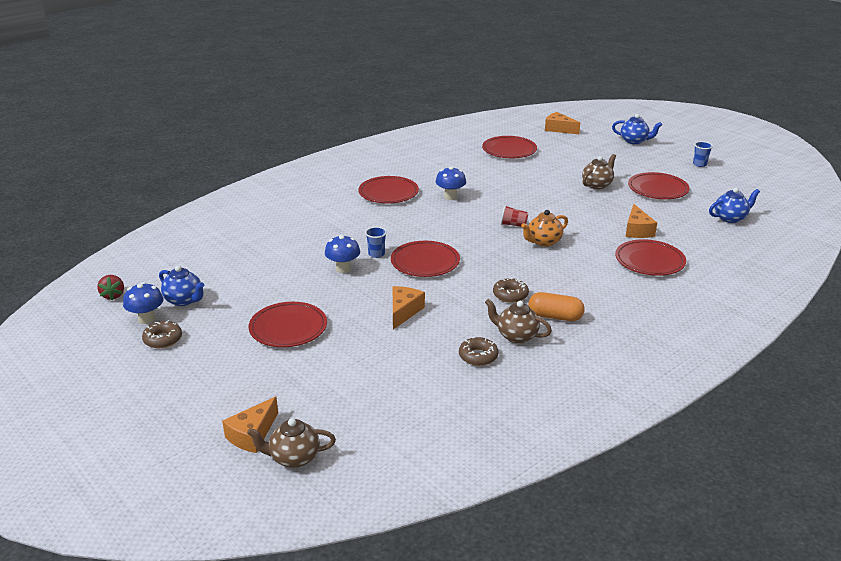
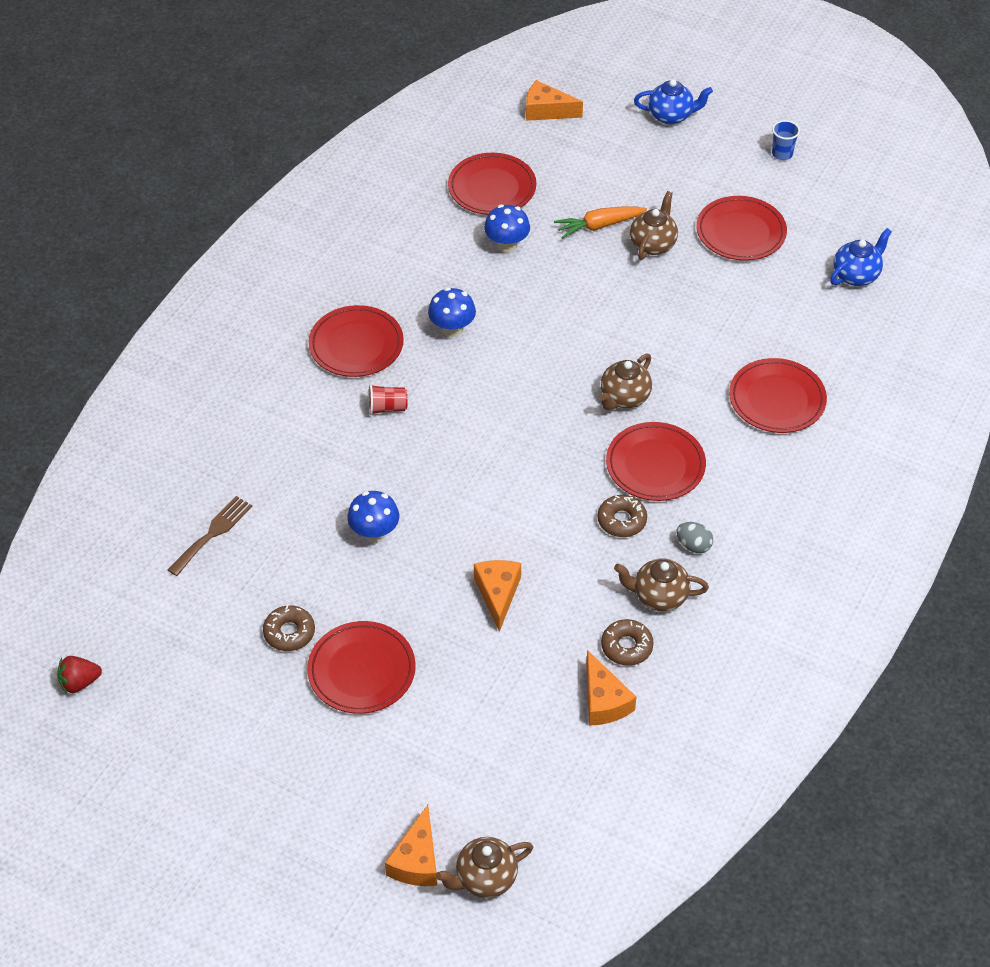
camera: 20 degrees left, 20 degrees up
red strawberry [97,275,124,301] -> red strawberry turned 105 degrees clockwise [57,656,102,694]
blue mushroom [123,282,163,324] -> blue mushroom moved to [484,204,530,253]
brown donut [142,320,182,348] -> brown donut moved to [263,605,315,651]
blue teapot [159,266,204,306] -> none
blue cup [365,227,387,258] -> none
red plate [391,241,460,277] -> red plate moved to [606,422,706,501]
red cup [501,205,528,227] -> red cup moved to [368,384,408,415]
orange teapot [521,210,568,247] -> brown teapot [599,353,652,410]
orange capsule [528,292,585,321] -> grey egg [676,522,713,553]
orange cheese [625,204,657,238] -> orange cheese moved to [586,650,636,726]
none -> brown fork [168,496,253,576]
none -> orange carrot [554,207,647,239]

